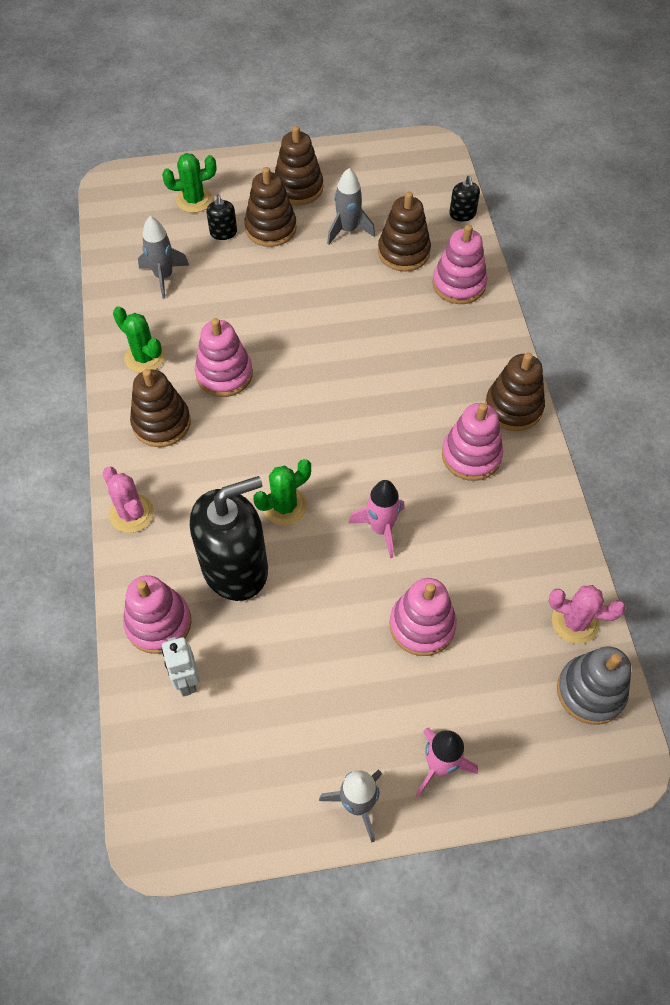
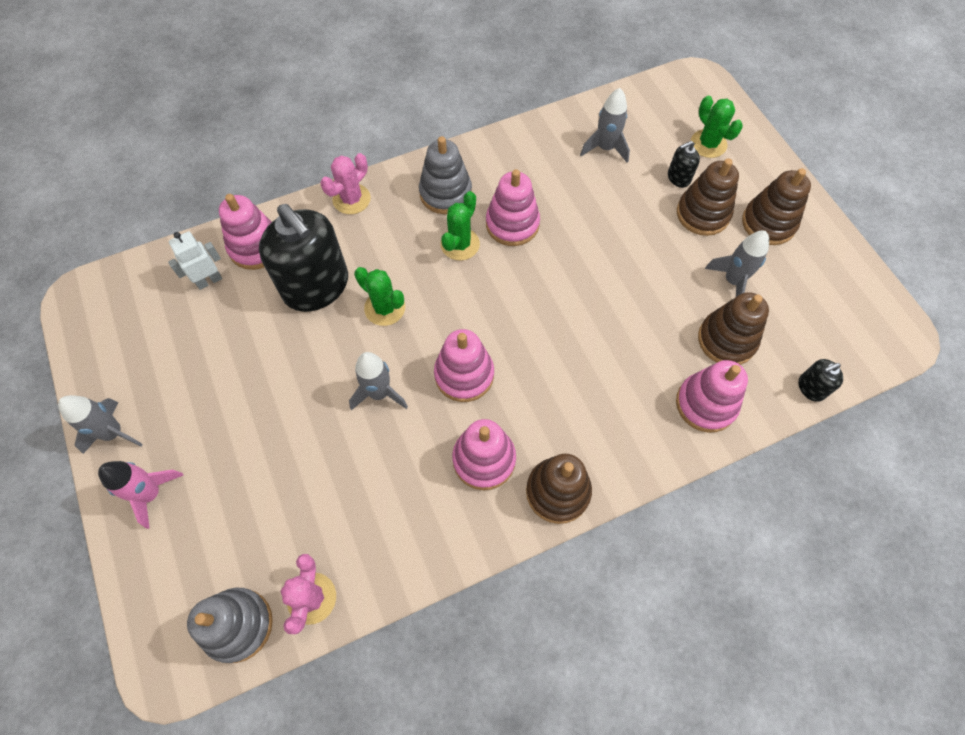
camera: 75 degrees right, 5 degrees up
green cactus [113,306,165,373] -> green cactus moved to [440,191,480,261]
brown stacking toy [130,369,191,447] -> grey stacking toy [419,136,472,214]
pink rocket [349,480,405,558] -> grey rocket [349,352,408,410]
pink stacking toy [390,578,457,656] -> pink stacking toy moved to [434,329,494,402]

